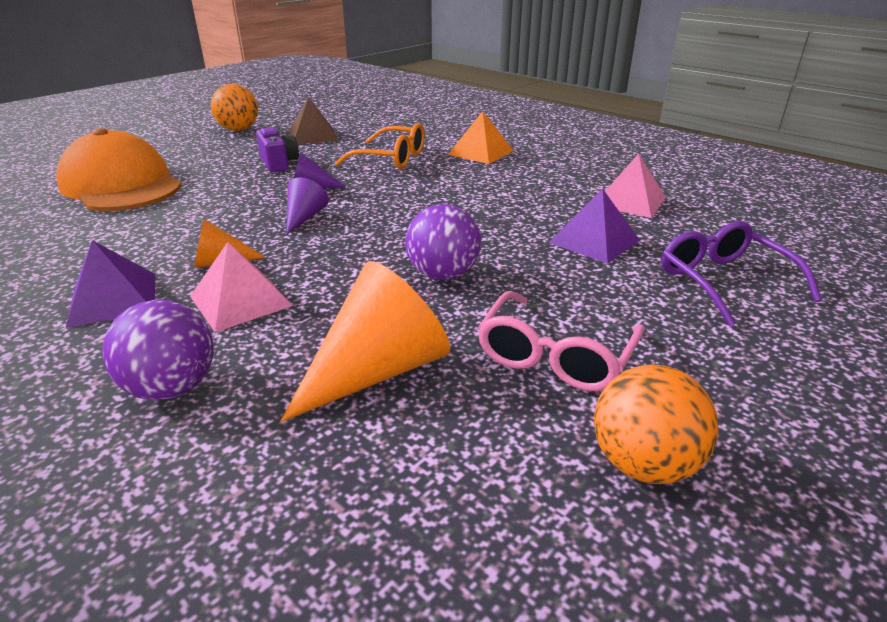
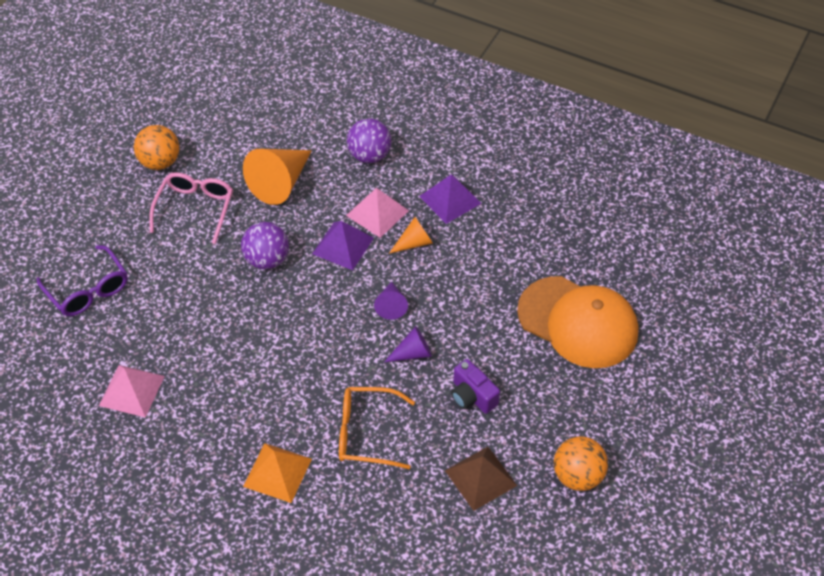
camera: 165 degrees right, 20 degrees up
purple pyramid [549,188,639,264] -> purple pyramid moved to [312,221,374,270]

